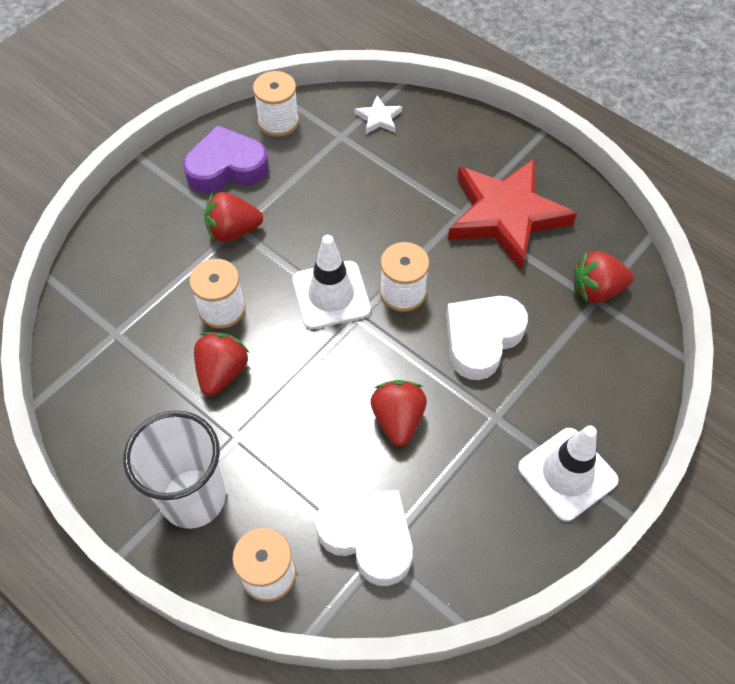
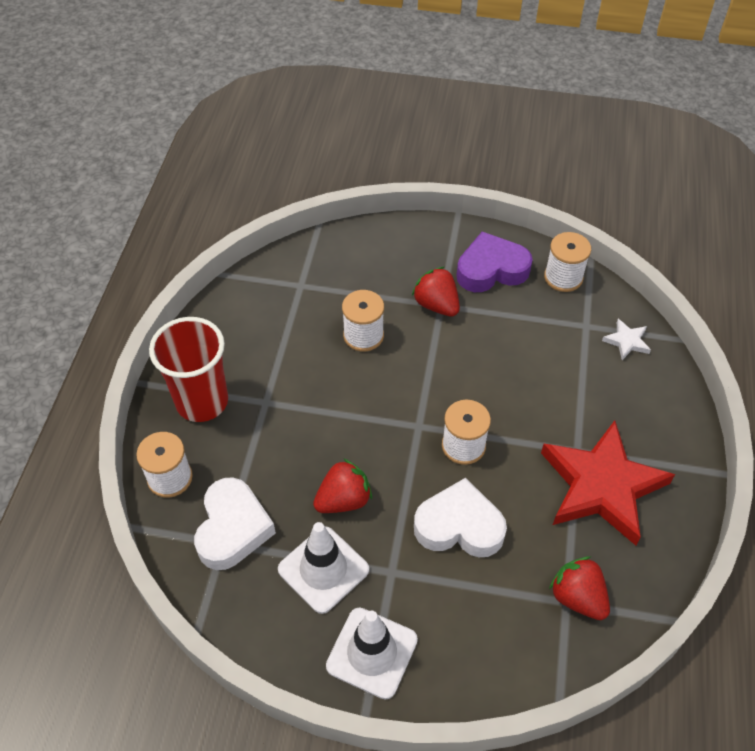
camera: 60 degrees right, 5 degrees down
white cup [123,410,226,529] -> red cup [149,317,228,422]
purple heart [183,125,269,193] -> purple heart turned 60 degrees counterclockwise [457,232,533,292]
red strawberry [194,332,249,396] -> none
white traffic cone [292,235,371,329] -> white traffic cone moved to [278,522,369,614]

